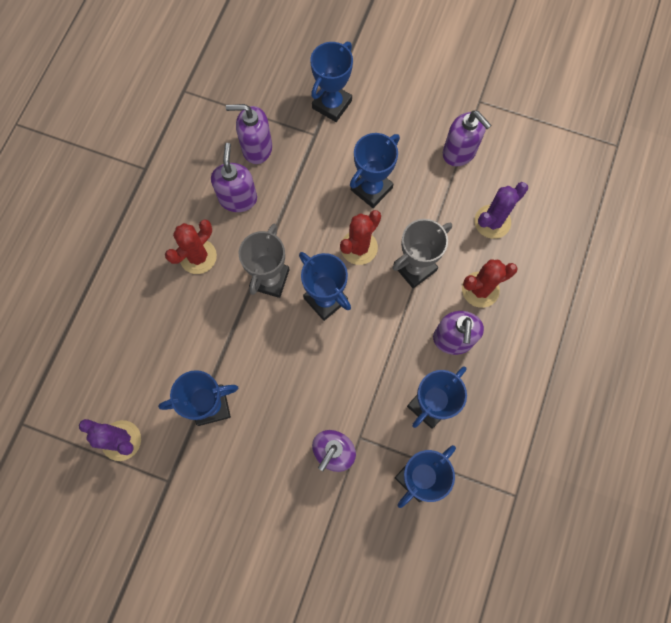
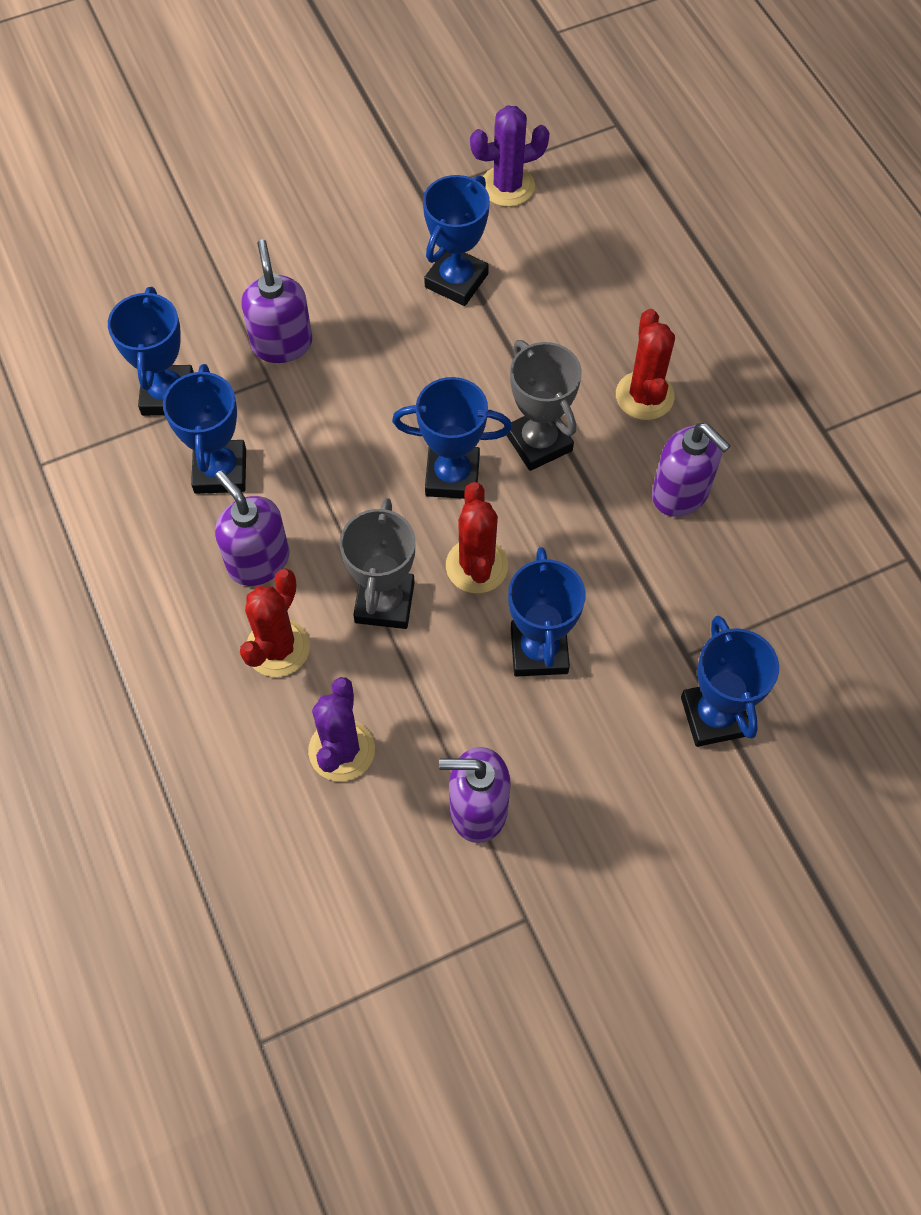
camera: 135 degrees right, 10 degrees down
purple soap dispenser [226,104,272,164] -> none

